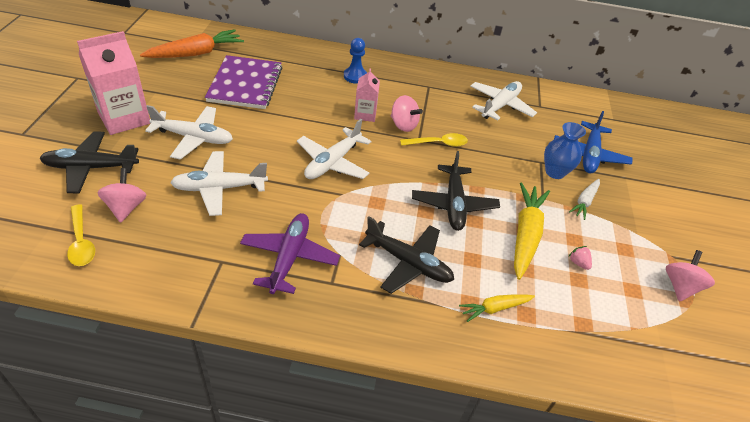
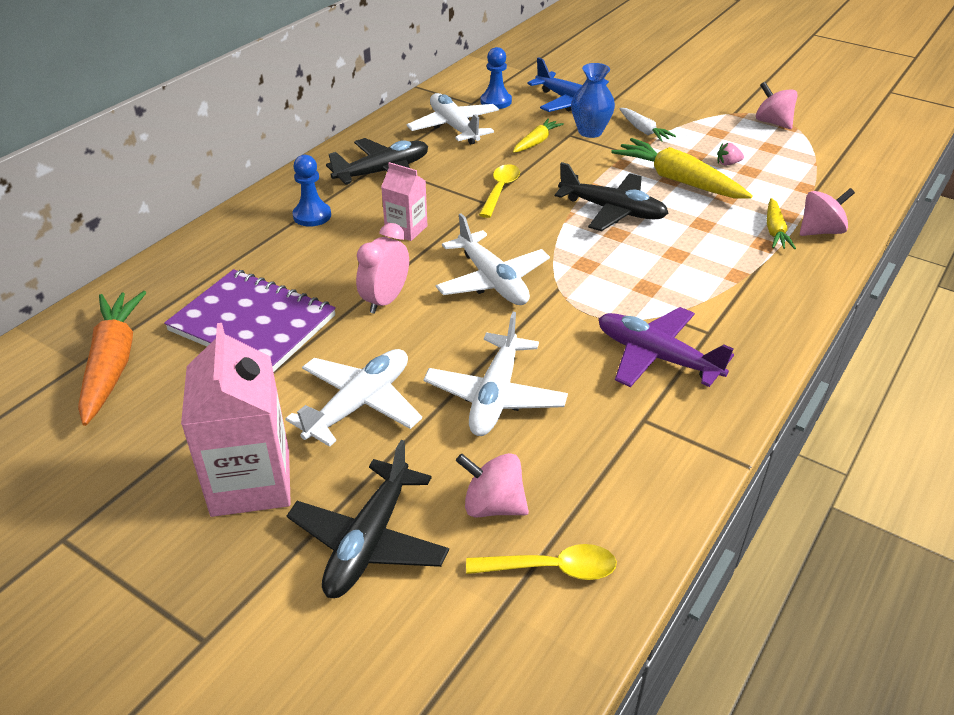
camera: 60 degrees left, 5 degrees down
black plane [359,217,454,294] -> black plane moved to [326,138,428,185]
pink spinning top [391,95,423,132] -> pink spinning top moved to [800,188,855,236]
none -> pink clock [356,223,409,314]
none -> blue pawn [481,47,512,109]
none -> yellow carrot [513,119,564,153]

